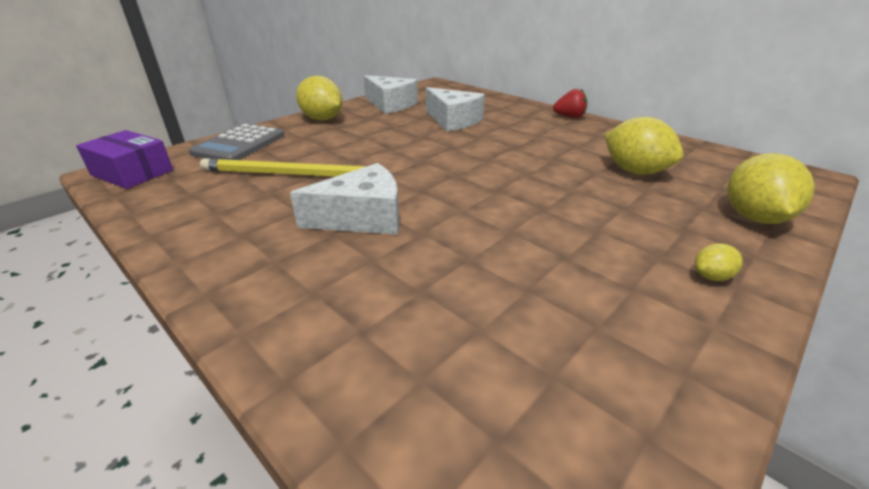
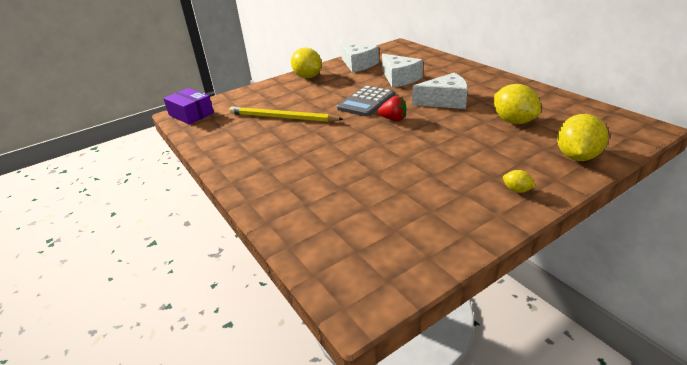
camera: 15 degrees right, 0 degrees up
grey calculator [189,124,284,160] -> grey calculator moved to [337,85,395,117]
white cheese [290,163,399,235] -> white cheese moved to [412,73,468,109]
red strawberry [553,89,587,118] -> red strawberry moved to [378,96,406,121]
yellow lemon [695,243,743,281] -> yellow lemon turned 45 degrees clockwise [503,170,536,193]

